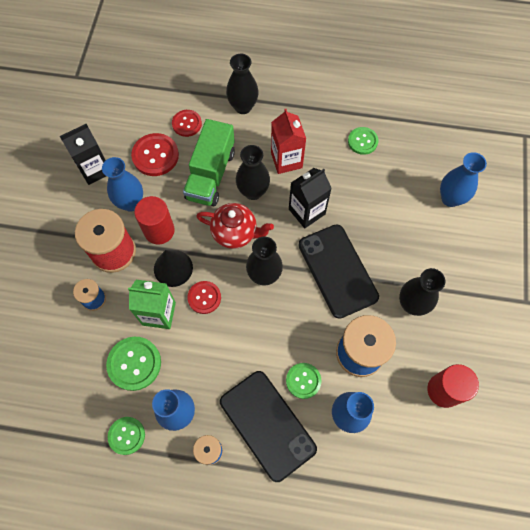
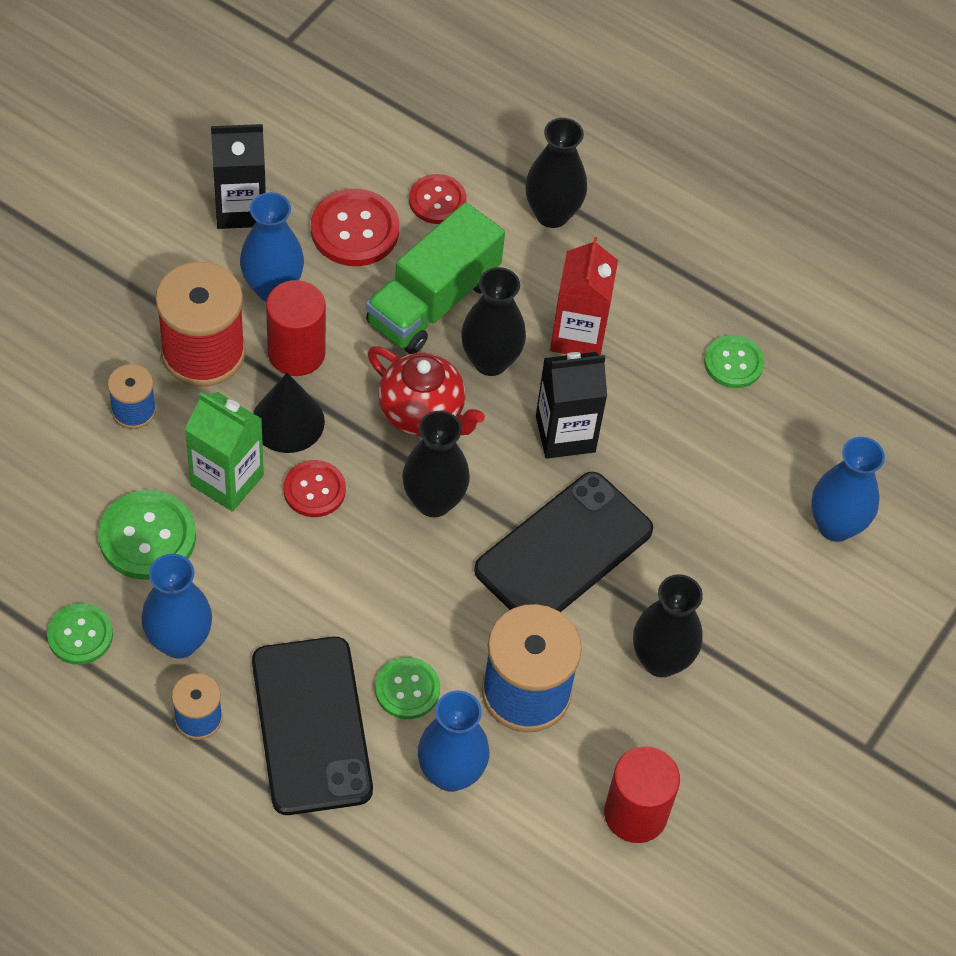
camera: 20 degrees right, 10 degrees down
black phone [298,224,379,319] -> black phone turned 45 degrees clockwise [474,472,653,612]

